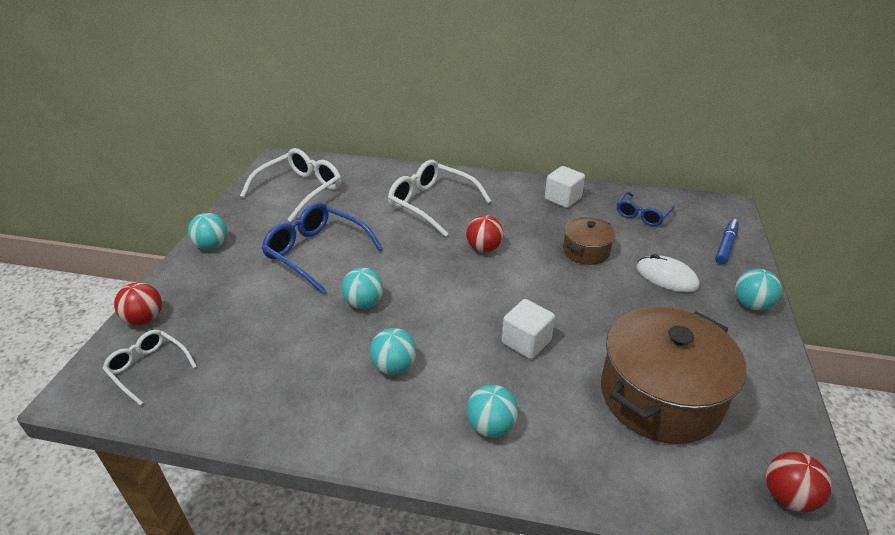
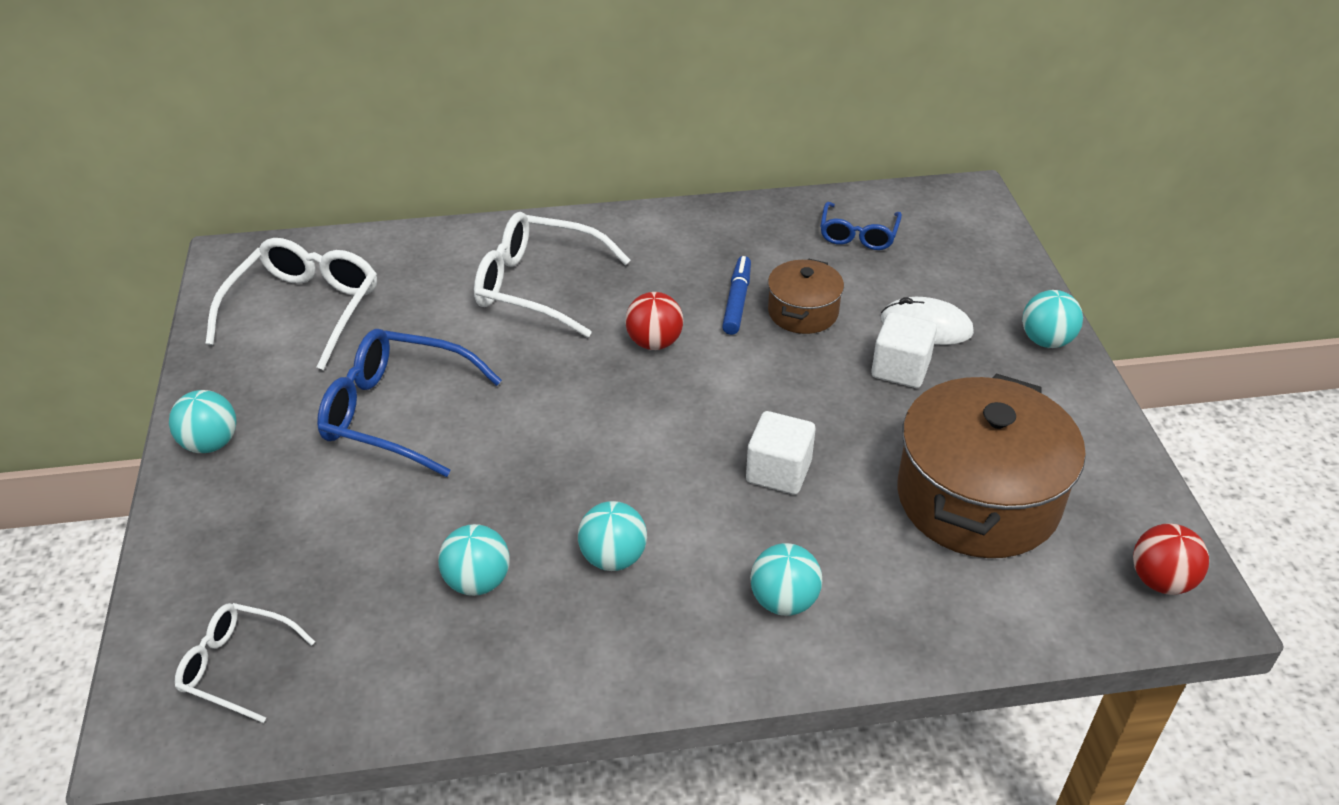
camera: 20 degrees left, 5 degrees up
red ball [114,282,162,325] -> none
turquoise ball [342,268,383,309] -> turquoise ball moved to [438,524,510,596]
white cube [545,166,585,208] -> white cube moved to [871,312,937,388]
blue marker [715,219,739,265] -> blue marker moved to [722,256,751,335]

